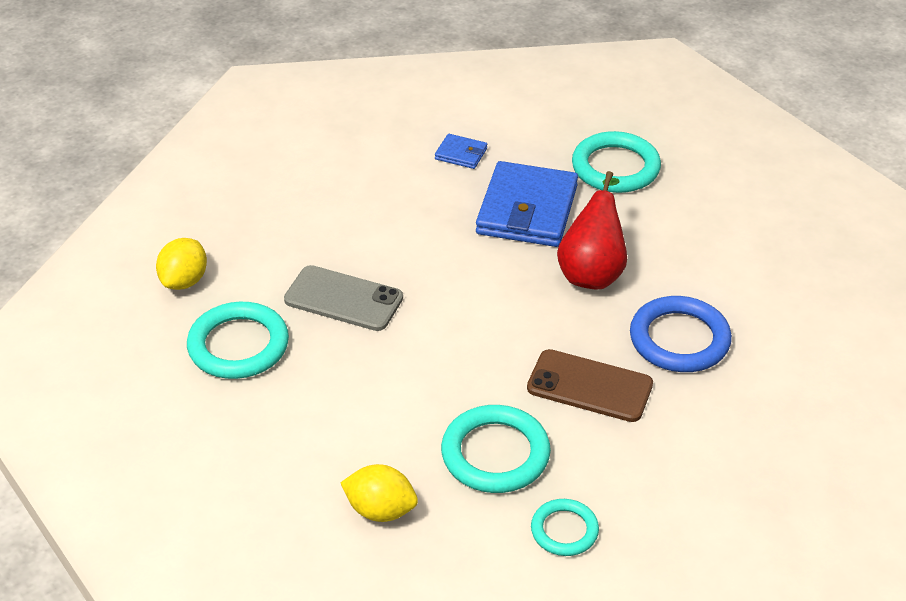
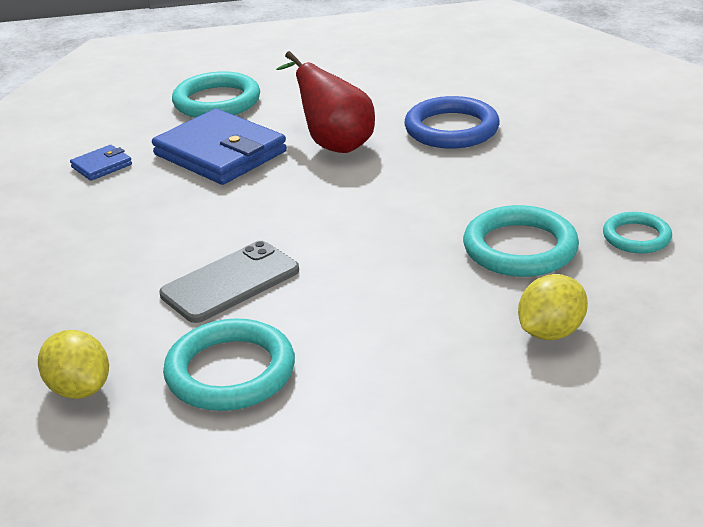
camera: 60 degrees left, 10 degrees down
brown phone [527,349,653,422] -> none

